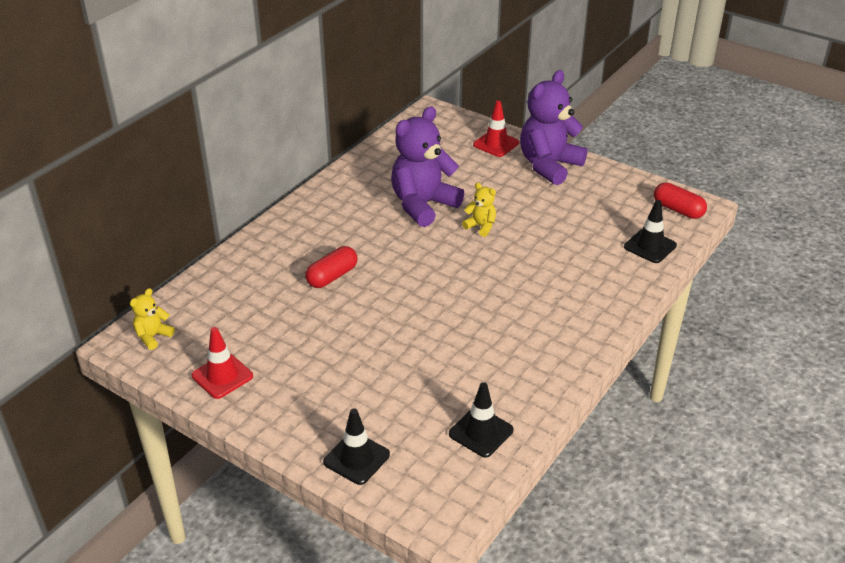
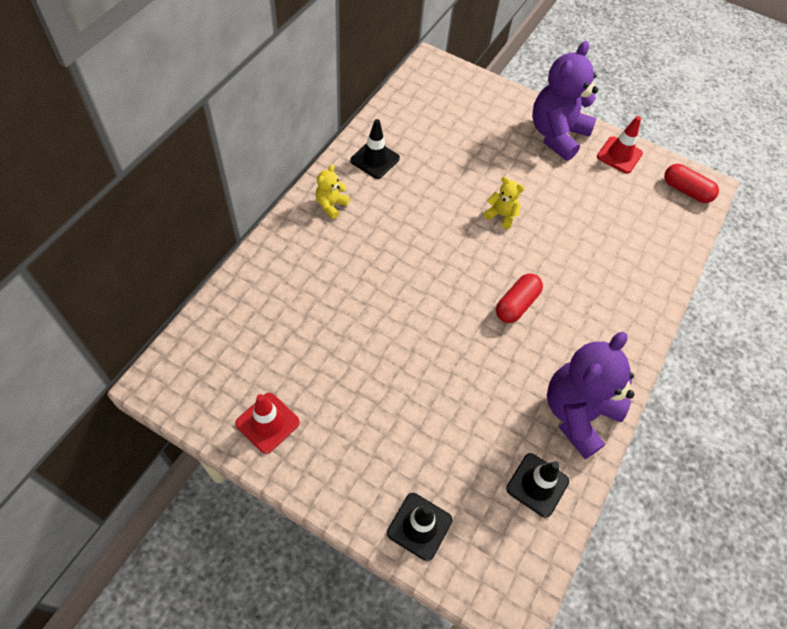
camera: 10 degrees left, 20 degrees up
yellow teddy bear [130,288,175,350] -> yellow teddy bear moved to [315,165,350,219]
red capsule [305,246,357,288] -> red capsule moved to [496,273,543,323]
purple teddy bear [391,106,465,227] -> purple teddy bear moved to [547,332,634,459]
red traffic cone [473,101,519,157] -> red traffic cone moved to [597,116,643,174]
black traffic cone [624,200,677,263] -> black traffic cone moved to [350,119,400,179]

